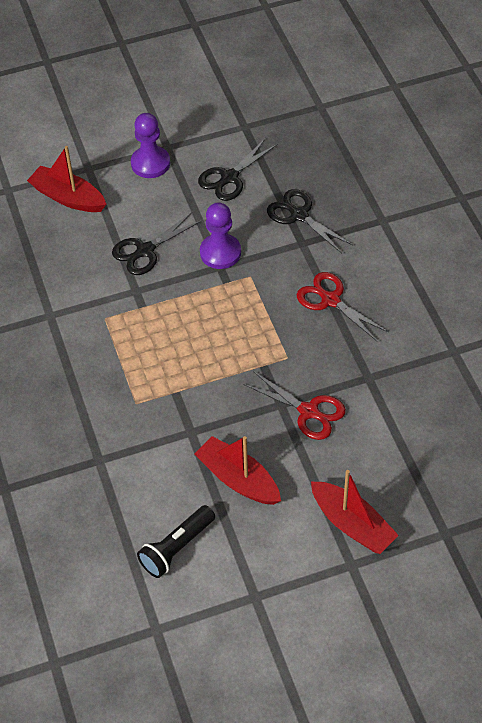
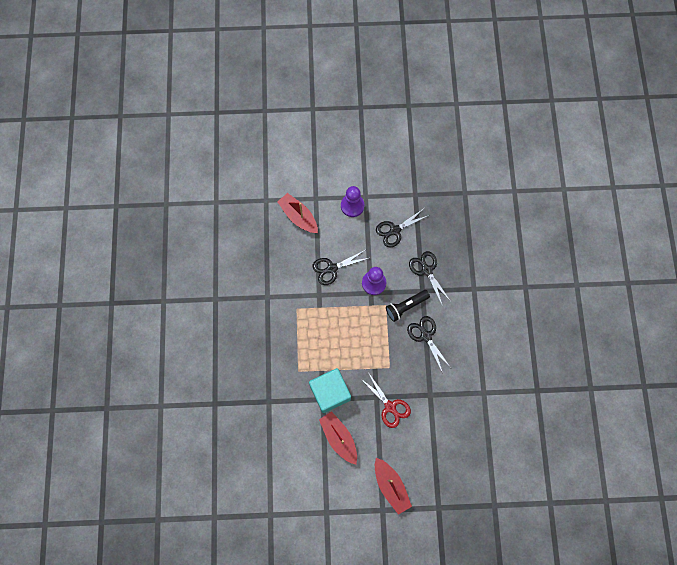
camera: 15 degrees right, 20 degrees up
black flashlight [137,505,215,578] -> black flashlight moved to [386,290,430,322]
red scissors [297,272,388,342] -> black scissors [407,316,451,373]
none -> turquoise cube [309,368,351,413]

